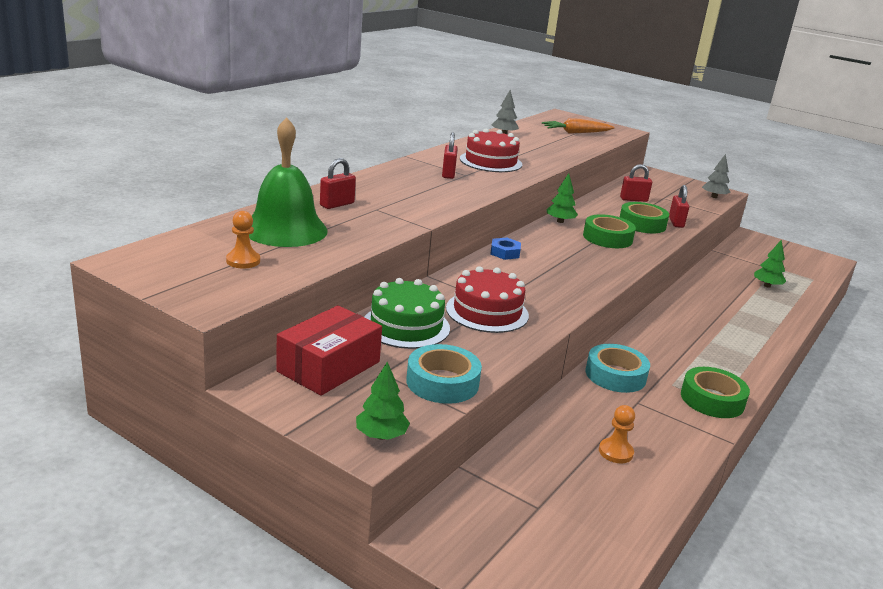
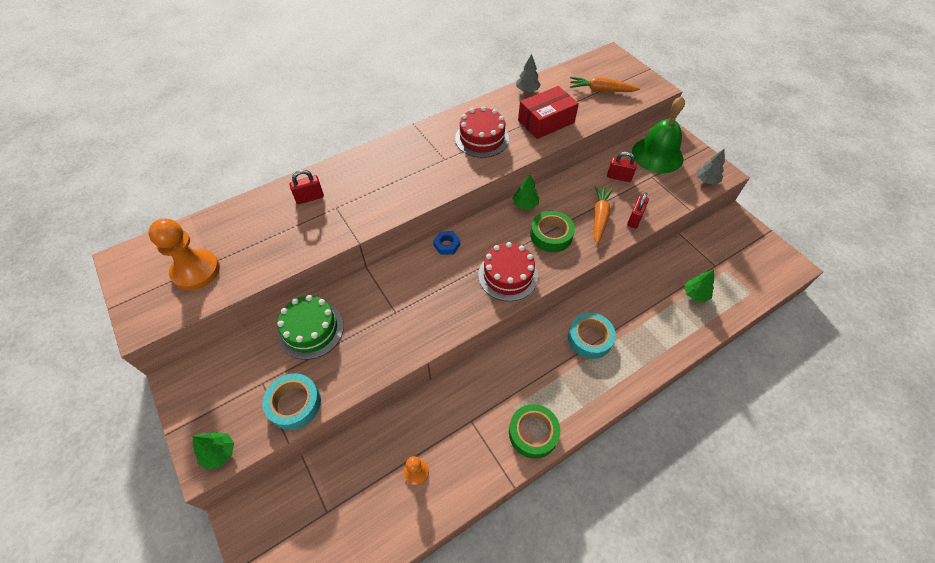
camera: 25 degrees right, 30 degrees up
orange pawn [226,211,260,268] -> orange pawn [148,218,220,290], size x1.92
green bell [249,117,328,247] -> green bell moved to [632,96,685,173]
red box [276,305,382,396] -> red box moved to [518,86,579,139]
red padlock [442,133,458,179] -> none
red cake [446,266,529,333] -> red cake moved to [478,242,538,301]
turquoise tape [586,344,650,393] -> turquoise tape moved to [568,313,616,359]
green tape [620,202,669,233] -> orange carrot [594,185,613,245]

